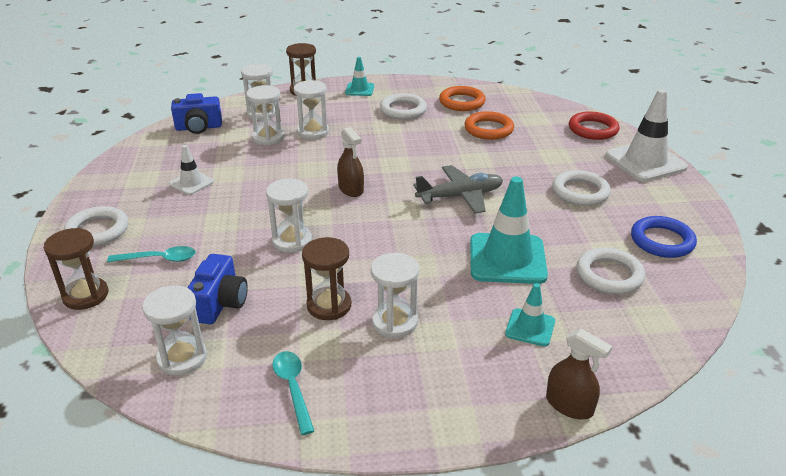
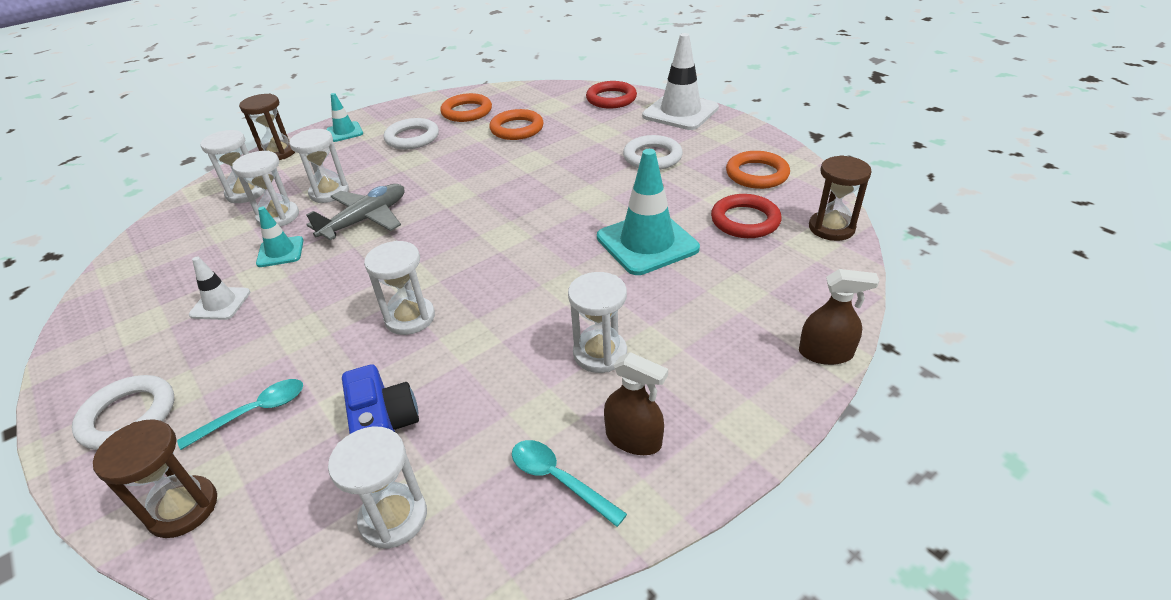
camera: 30 degrees left, 5 degrees up
blue camera [171,93,222,134] -> none
brown hourglass [302,237,351,320] -> brown hourglass moved to [809,155,872,241]
brown spray bottle [337,127,364,197] -> brown spray bottle moved to [604,352,668,455]
grey plane [413,165,503,214] -> grey plane moved to [306,184,405,240]
turquoise traffic cone [505,283,555,347] -> turquoise traffic cone moved to [256,207,304,267]
white ring [577,248,645,294] -> red ring [711,194,782,238]
blue ring [631,216,697,258] -> orange ring [726,151,790,189]

